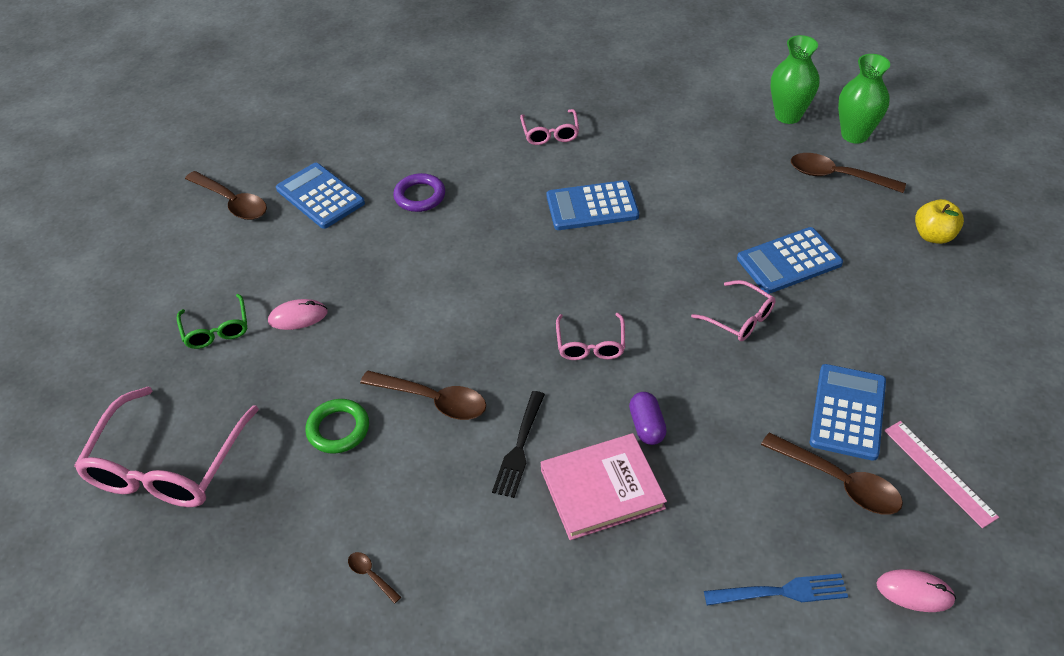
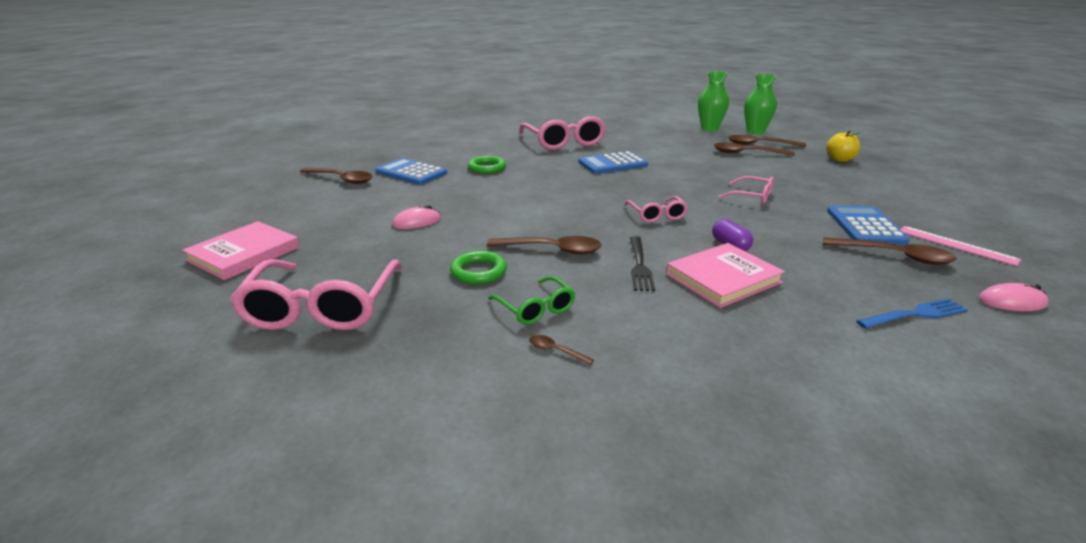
camera: 15 degrees left, 20 degrees down
green glasses [177,294,247,349] -> green glasses moved to [488,276,575,325]
purple ring [393,173,445,212] -> green ring [468,156,506,174]
pink glasses [520,109,579,145] -> pink glasses [519,116,606,150], size x1.94
blue calculator [737,227,843,294] -> none
none -> pink book [182,221,299,280]
none -> brown spoon [714,143,795,156]

